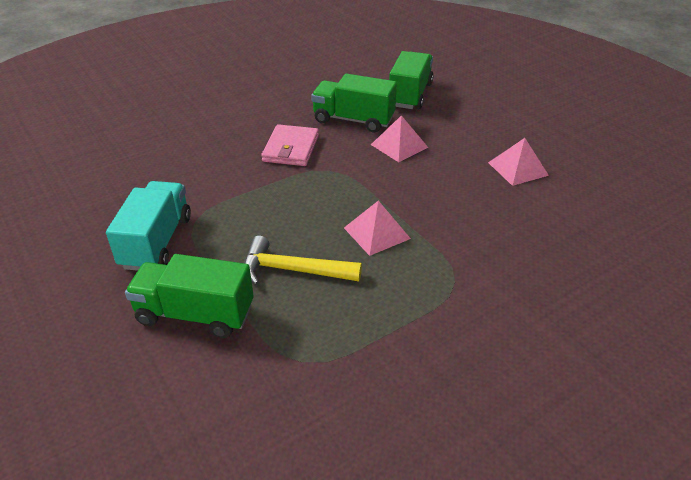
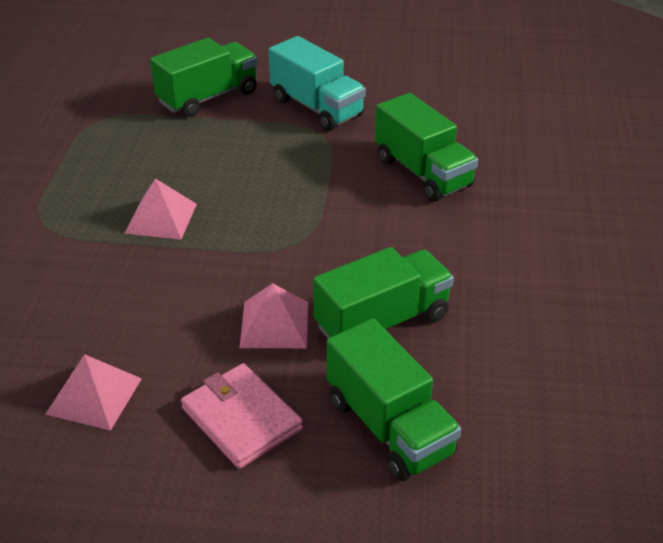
camera: 130 degrees right, 0 degrees up
yellow hammer [244,236,362,286] -> none
pink wallet [261,124,319,166] -> pink wallet moved to [181,363,303,469]
none -> green truck [375,93,478,201]

